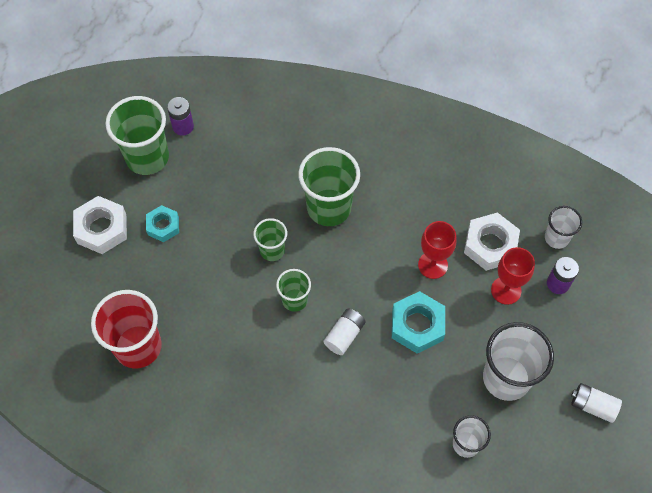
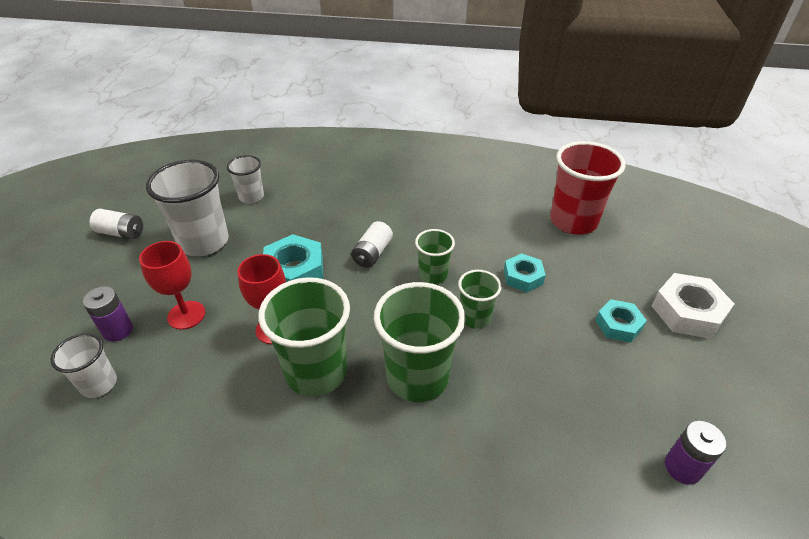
camera: 170 degrees right, 20 degrees down
green cup [105,96,169,175] -> green cup moved to [258,277,350,397]
white nut [464,212,520,271] -> none
none -> turquoise nut [504,253,546,292]

